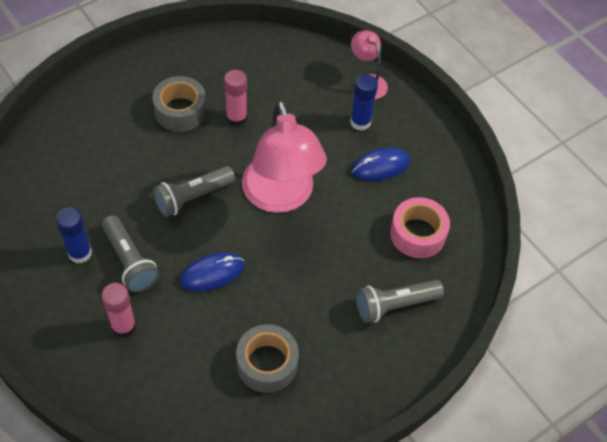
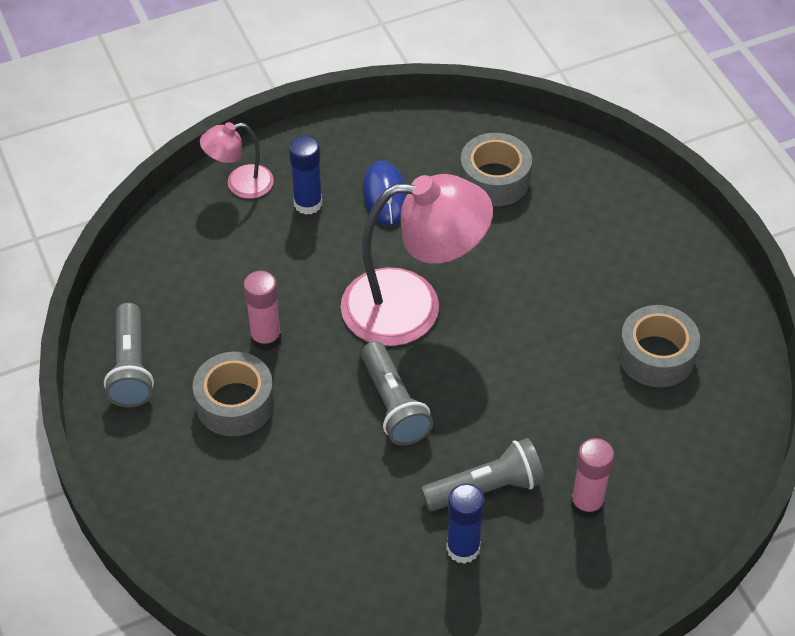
camera: 75 degrees left, 5 degrees down
blue mouse [180,252,245,291] -> none
grey flashlight [356,280,444,323] -> grey flashlight moved to [104,303,154,407]
pink tape [390,197,450,258] -> grey tape [460,133,532,206]

